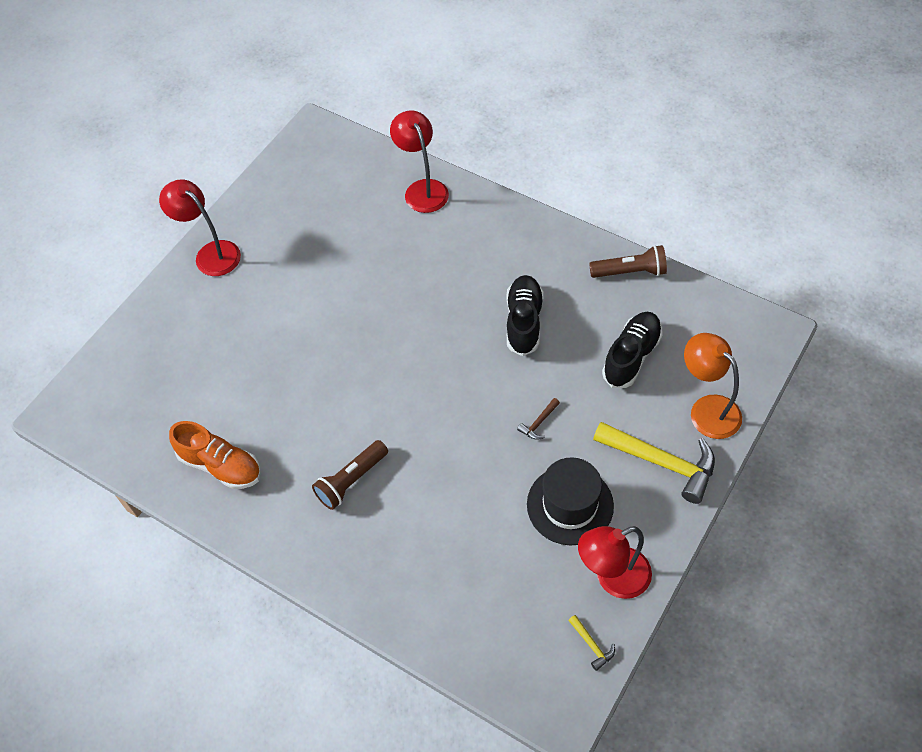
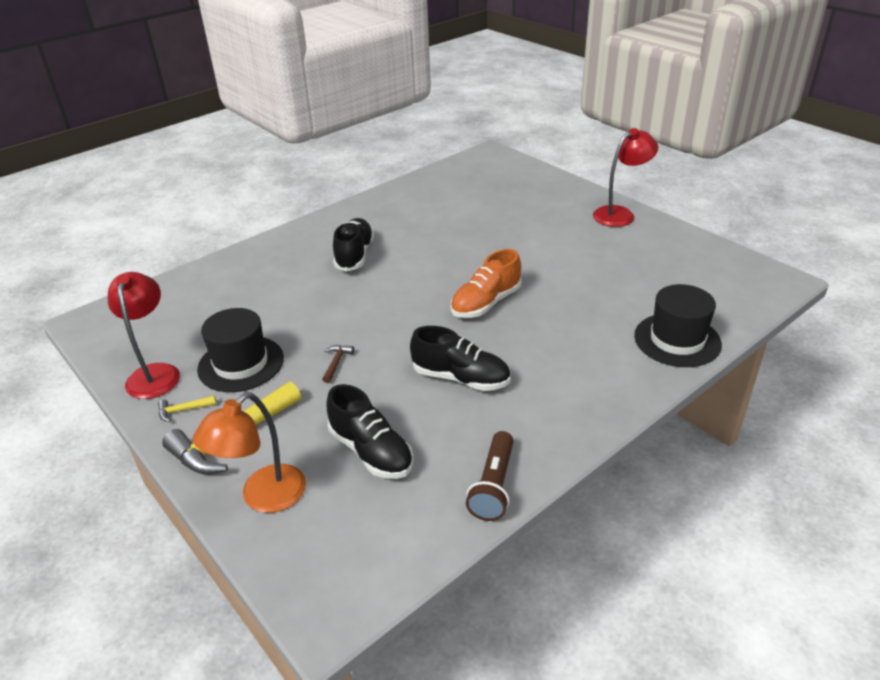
camera: 105 degrees right, 20 degrees down
orange shoe [169,421,261,489] -> orange shoe moved to [451,249,522,318]
brown flashlight [312,440,388,510] -> black shoe [333,218,374,272]
red lamp [390,110,449,213] -> black hat [634,284,722,367]
brown hammer [517,398,560,440] -> brown hammer turned 45 degrees clockwise [322,345,354,383]
yellow hammer [568,615,615,671] -> yellow hammer moved to [158,395,216,422]
orange lamp [684,333,742,439] -> orange lamp turned 150 degrees clockwise [193,393,306,513]

